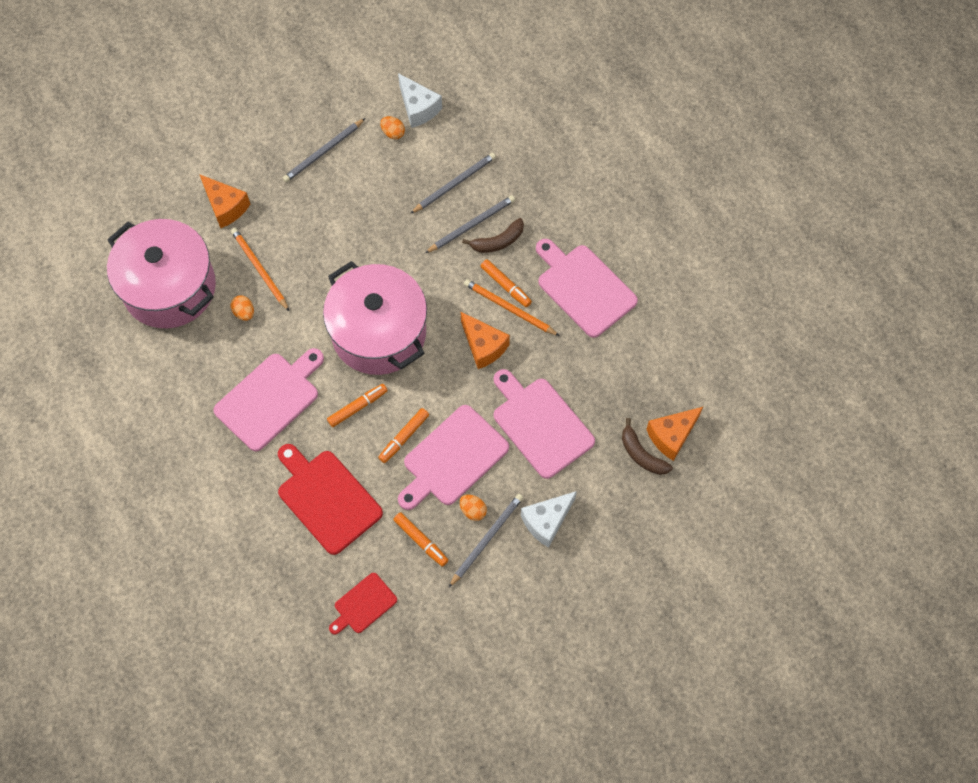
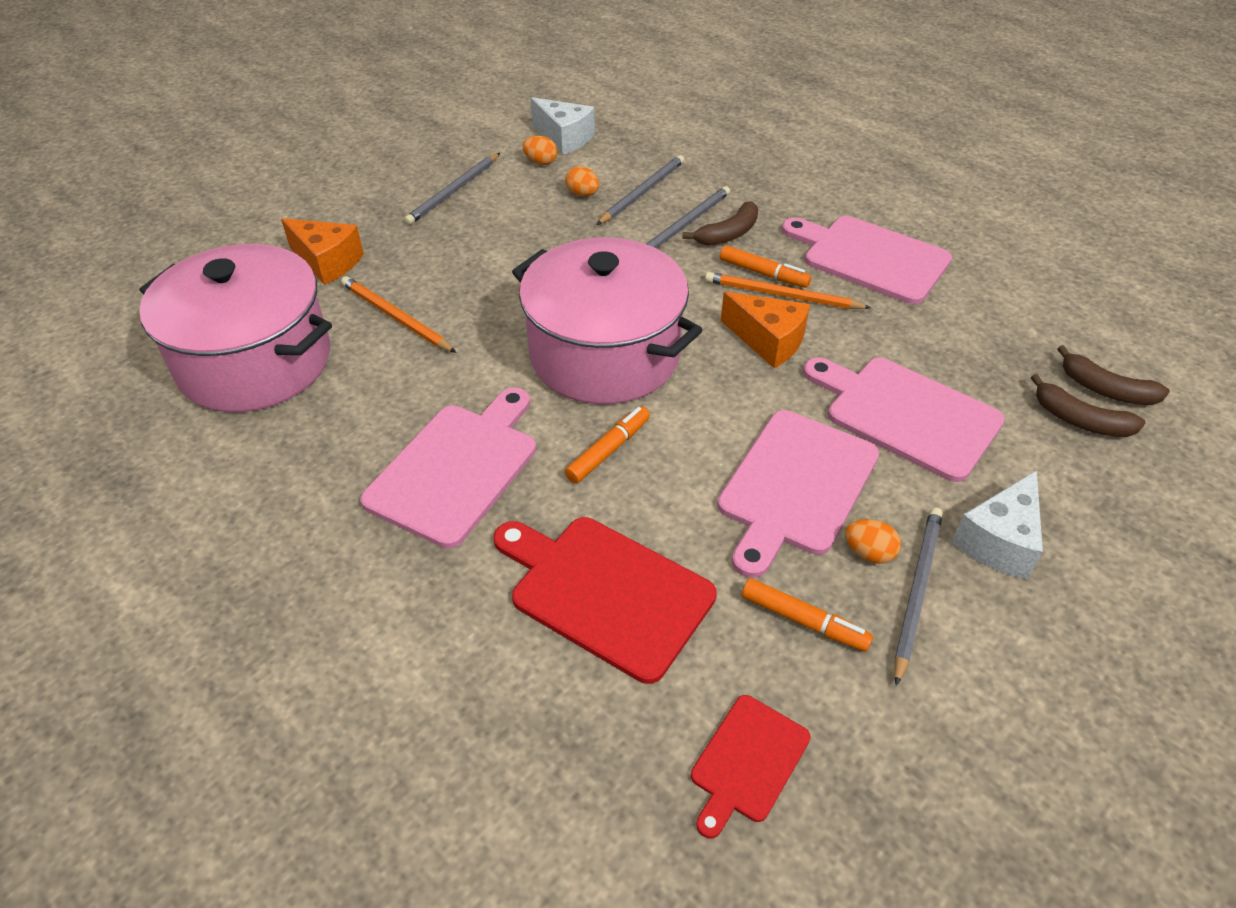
camera: 15 degrees left, 20 degrees down
orange egg [230,295,254,321] -> orange egg moved to [565,166,599,196]
orange marker [378,408,429,463] -> none
orange cheese [646,407,703,461] -> brown banana [1057,345,1170,405]

